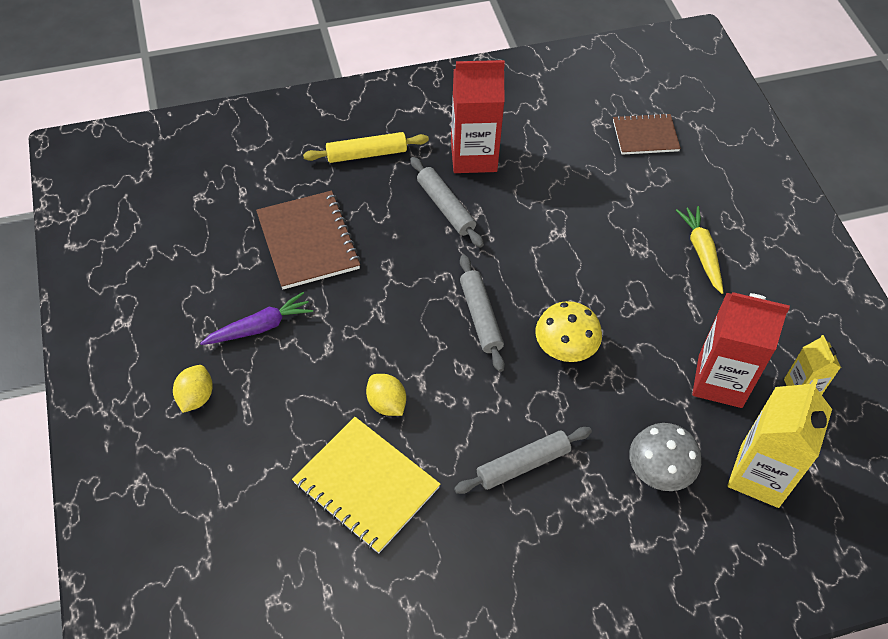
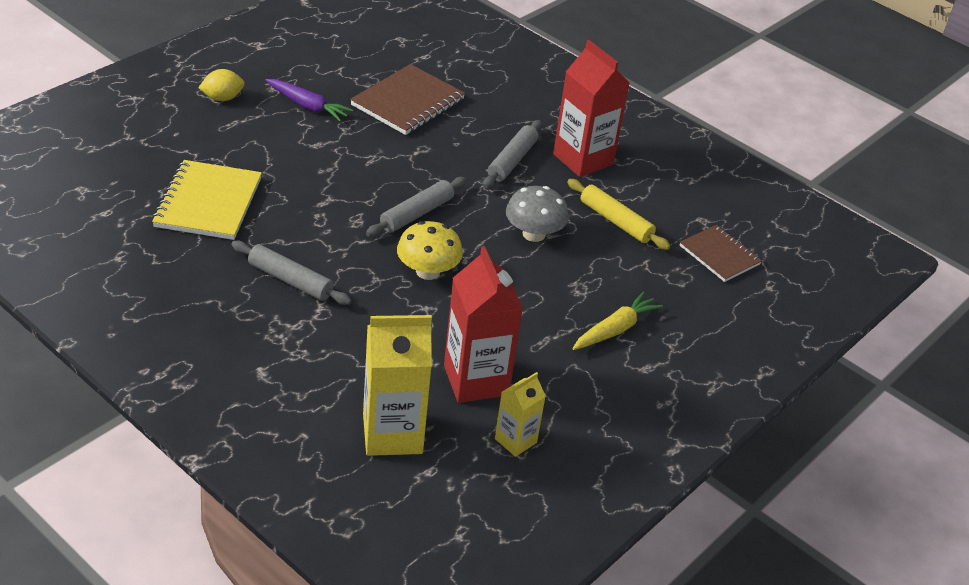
camera: 55 degrees right, 15 degrees down
yellow rolling pin [303,132,429,163] -> yellow rolling pin moved to [567,179,670,250]
yellow lemon [366,374,406,416] -> none
grey mushroom [629,423,701,491] -> grey mushroom moved to [506,186,569,242]

